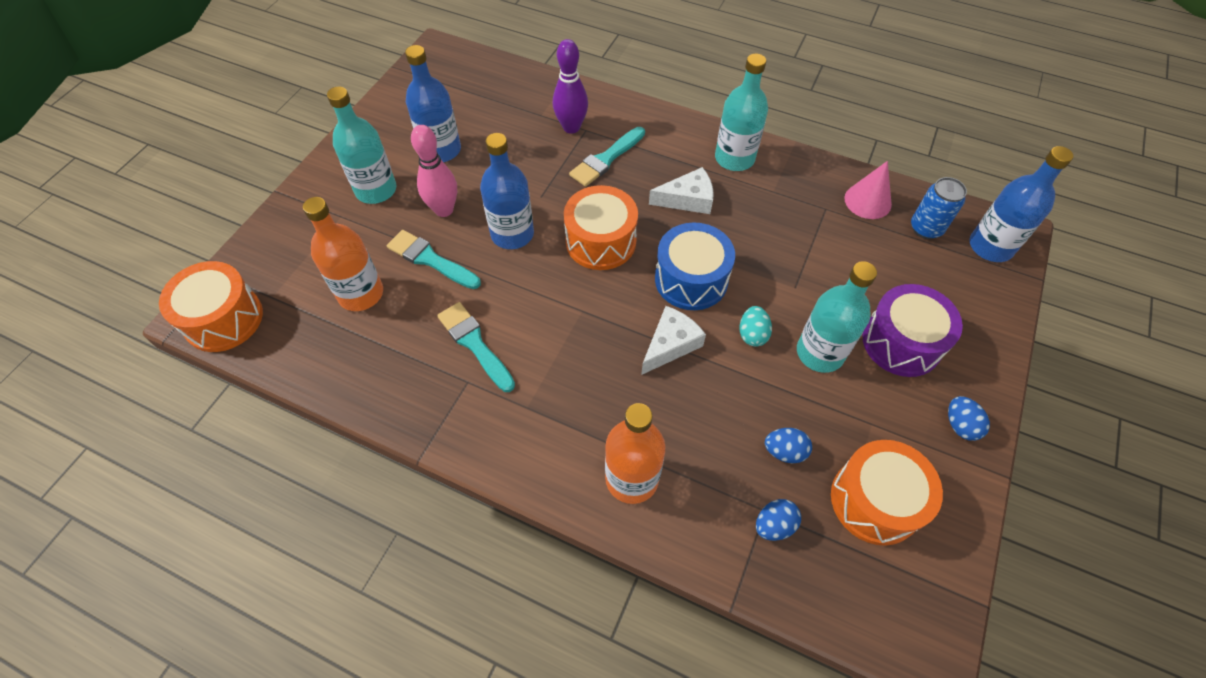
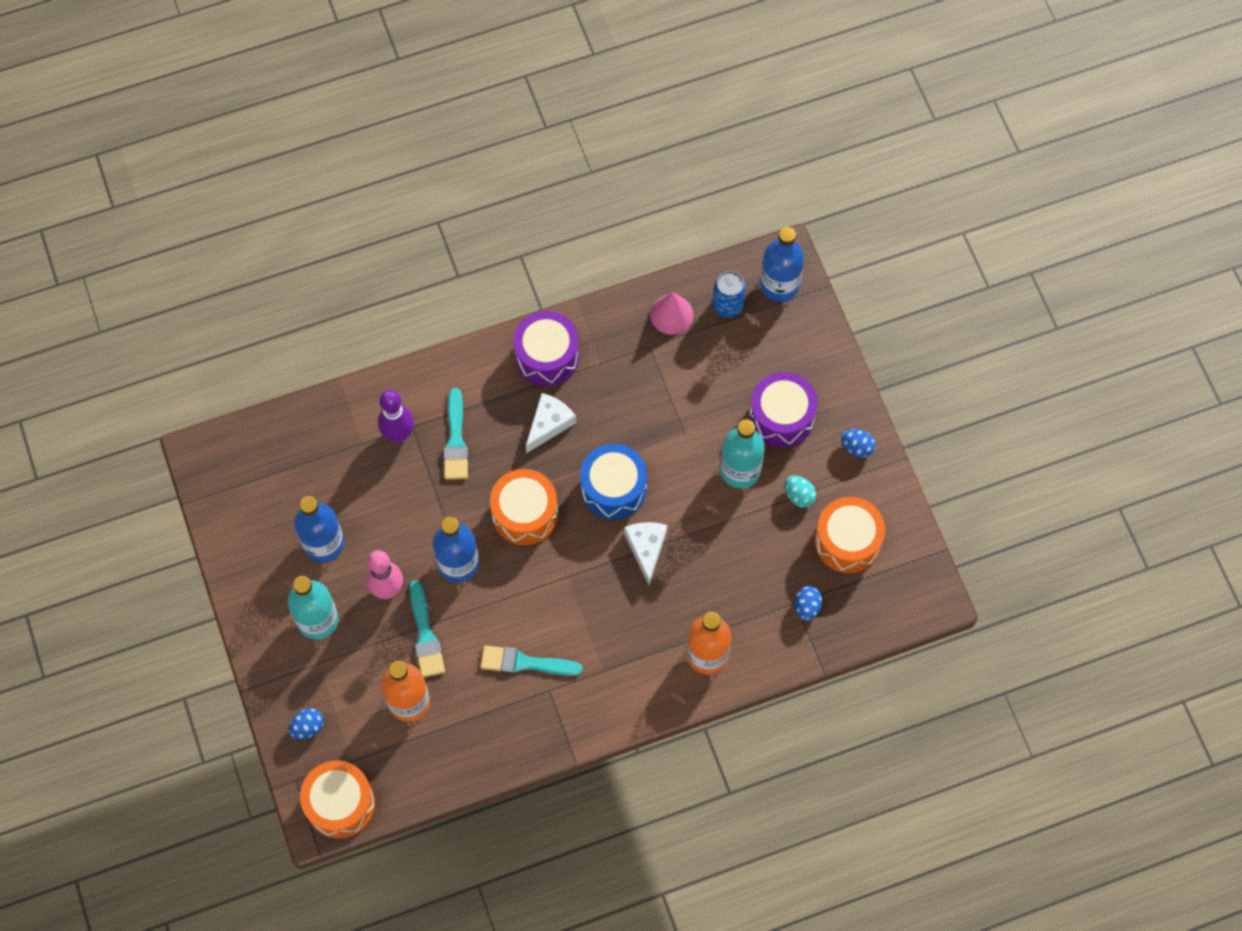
camera: 45 degrees left, 10 degrees up
turquoise brush [387,230,481,289] -> turquoise brush turned 90 degrees counterclockwise [409,580,445,678]
turquoise bottle [715,54,768,171] -> purple drum [513,311,579,386]
turquoise egg [740,306,772,347] -> turquoise egg moved to [785,475,816,508]
blue egg [765,428,812,463] -> blue egg moved to [289,708,324,740]

